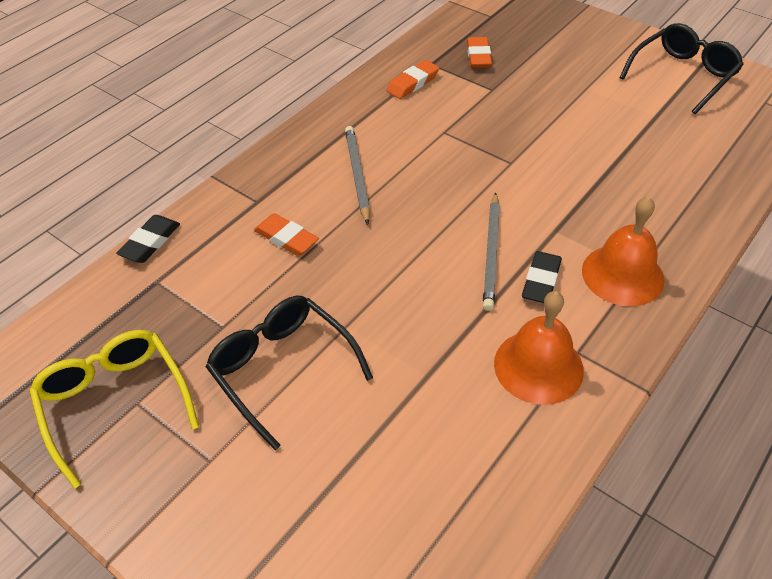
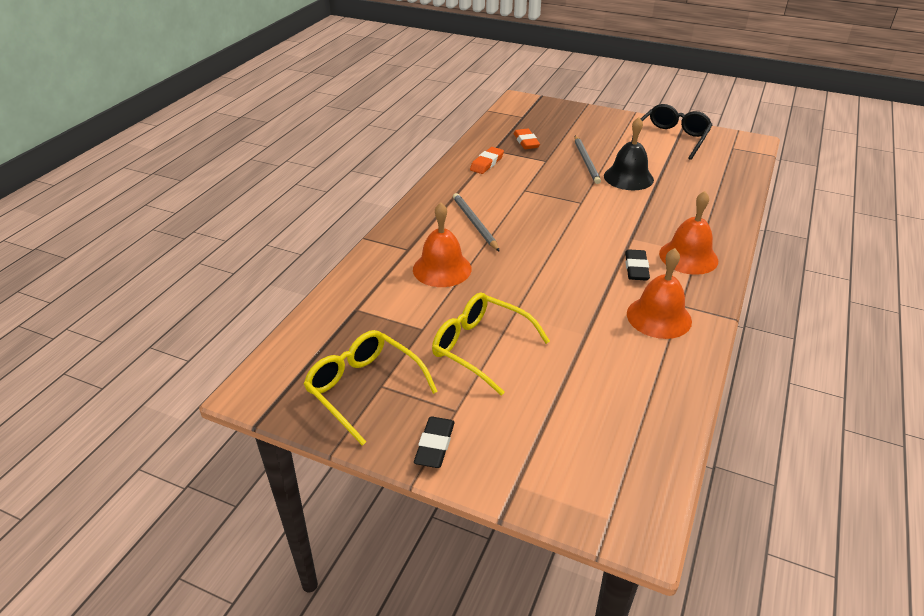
camera: 15 degrees left, 10 degrees down
black eraser [116,215,180,263] -> black eraser moved to [414,416,455,468]
black glasses [206,296,373,450] -> yellow glasses [432,293,550,396]
orange eraser [254,213,319,256] -> orange bell [413,202,472,287]
grey pencil [483,192,500,311] -> grey pencil moved to [575,136,601,184]
none -> black bell [604,117,654,190]

